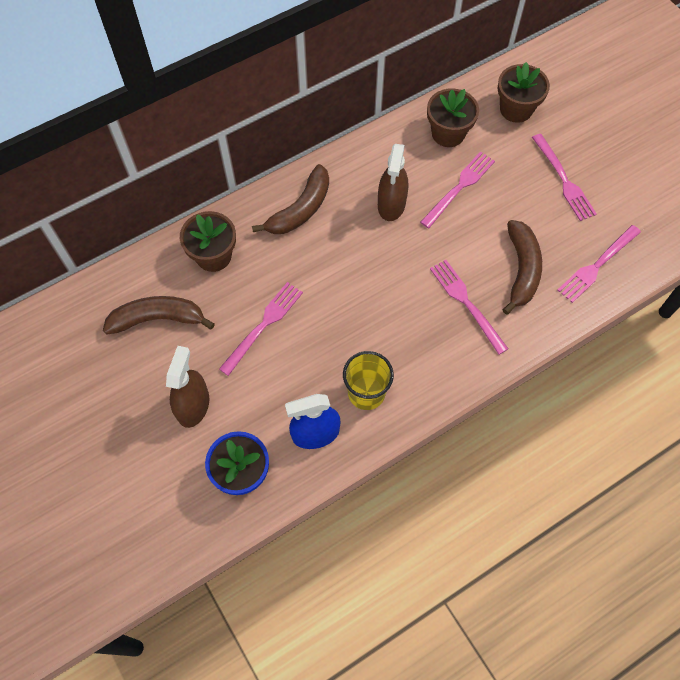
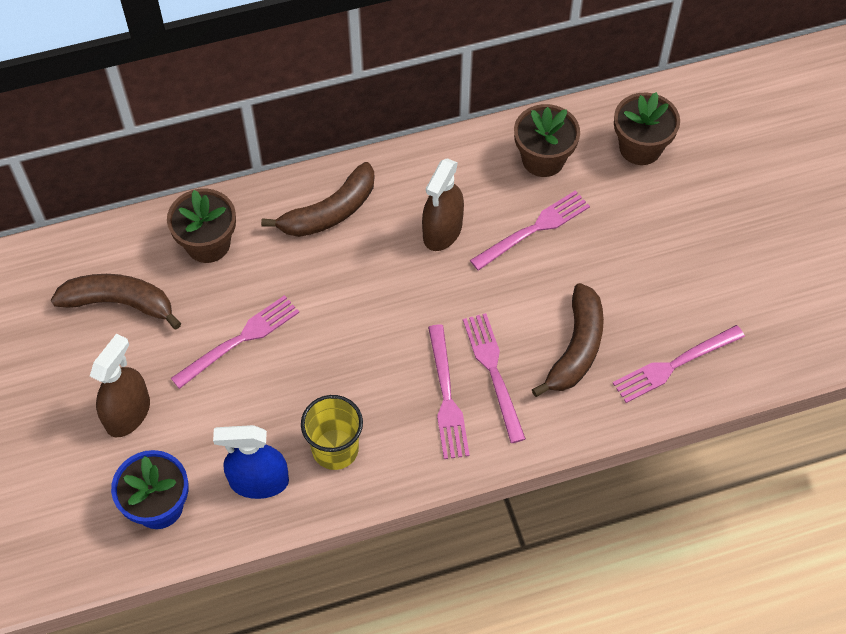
camera: 15 degrees right, 5 degrees down
pink fork [532,134,597,221] -> pink fork moved to [428,325,470,459]

